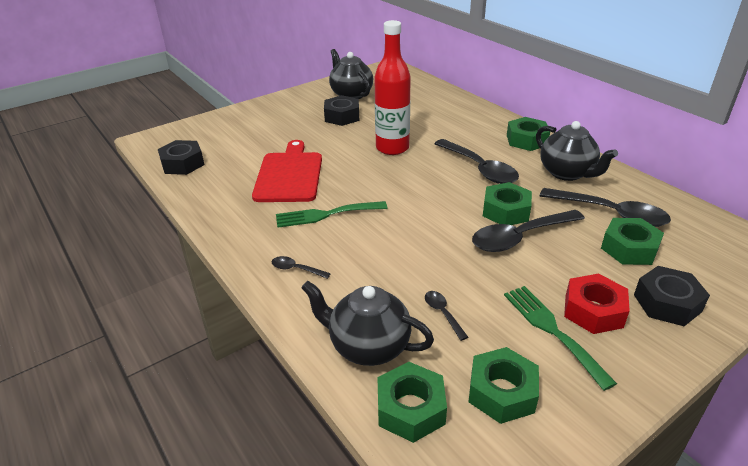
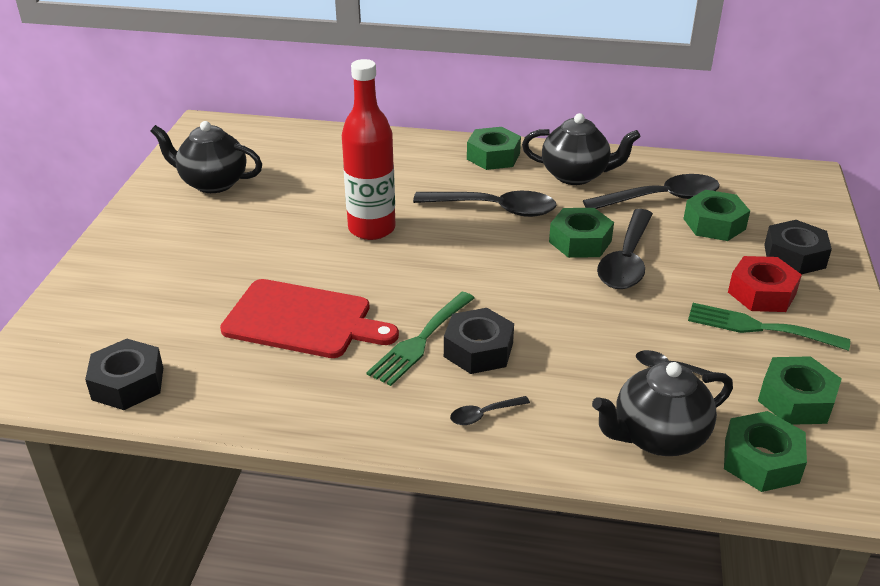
camera: 45 degrees left, 0 degrees up
red cutting board [252,140,322,202] -> red cutting board turned 150 degrees clockwise [220,279,399,358]
black nut [324,95,359,126] -> black nut moved to [444,308,514,374]

